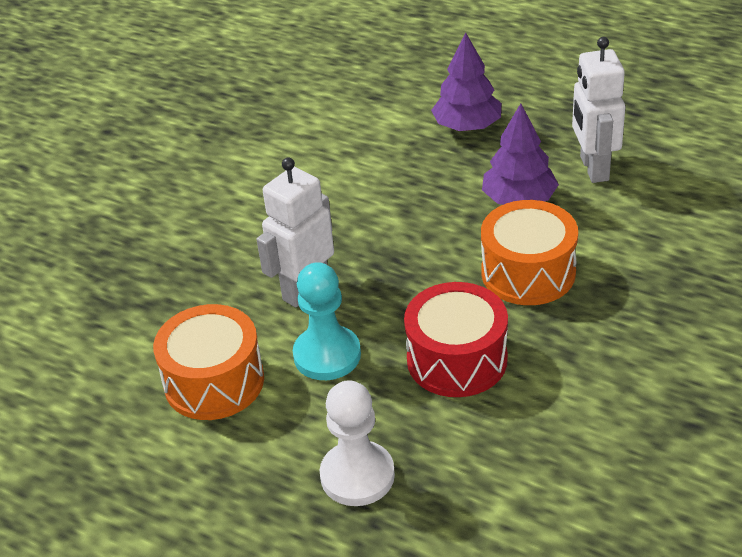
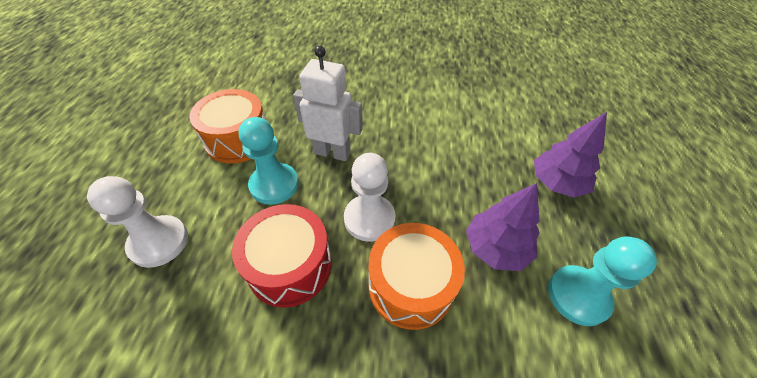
camera: 60 degrees right, 10 degrees up
white robot [572,37,625,183] -> turquoise pawn [548,236,657,326]
none -> white pawn [344,153,396,242]

